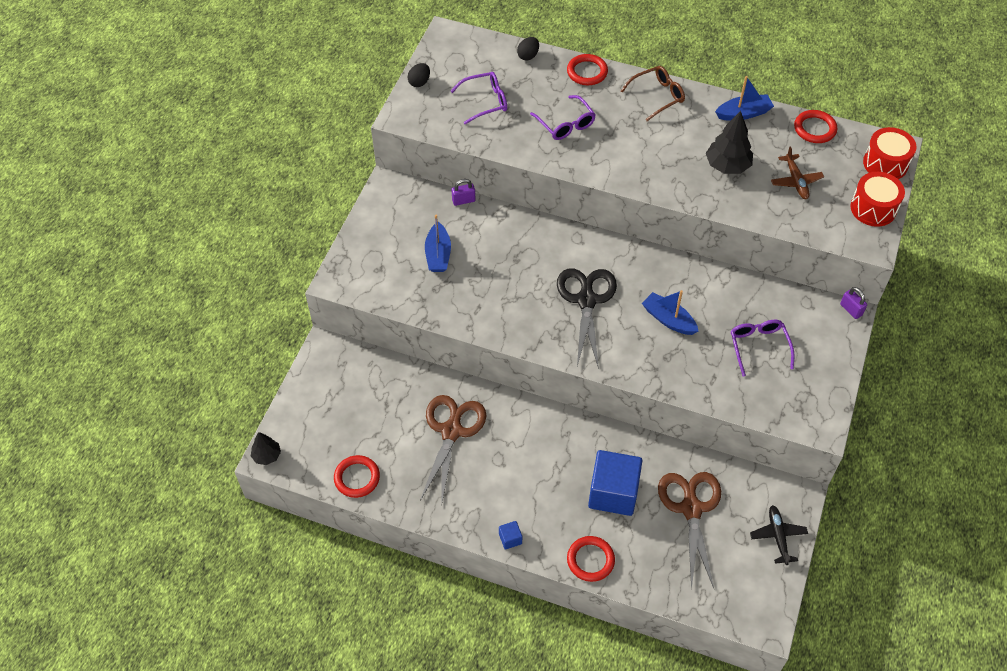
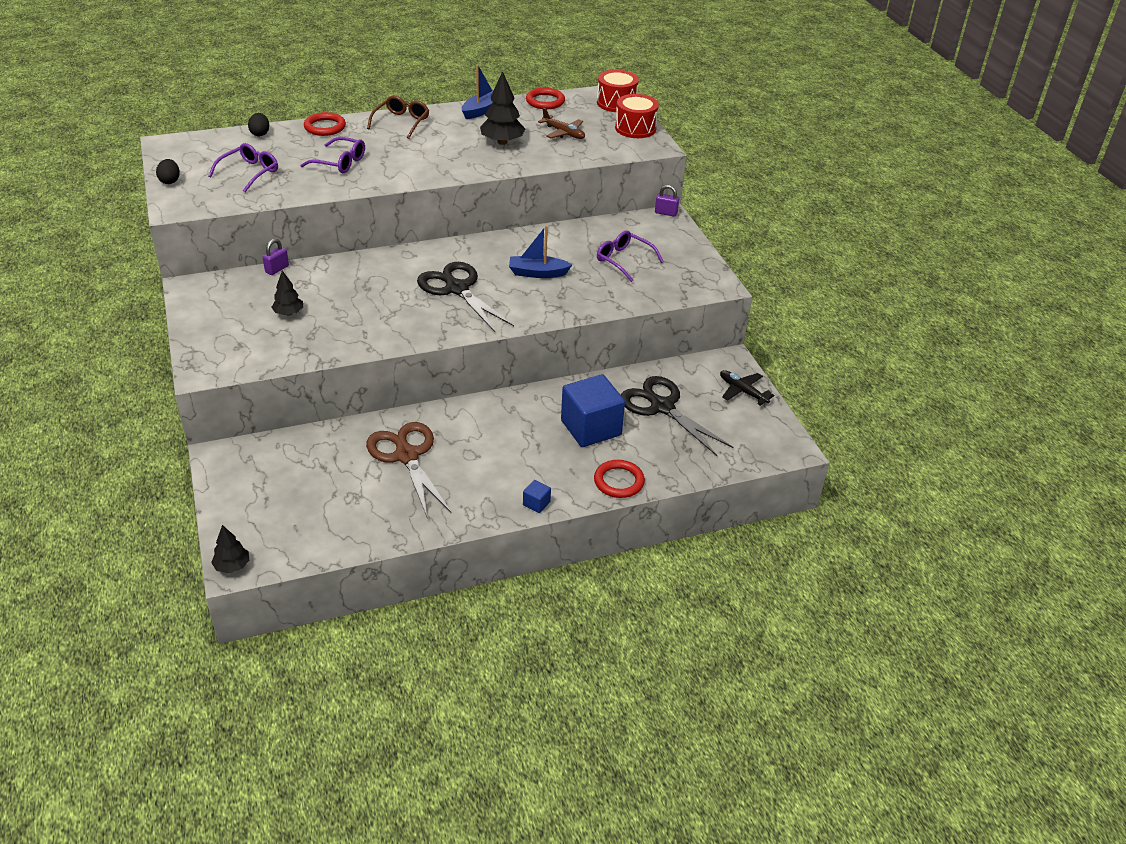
camera: 40 degrees left, 15 degrees down
red ring [334,455,380,498] -> none
blue boat [425,215,451,272] -> black tree [272,270,303,316]
brown scissors [658,472,721,590] -> black scissors [621,376,733,456]

